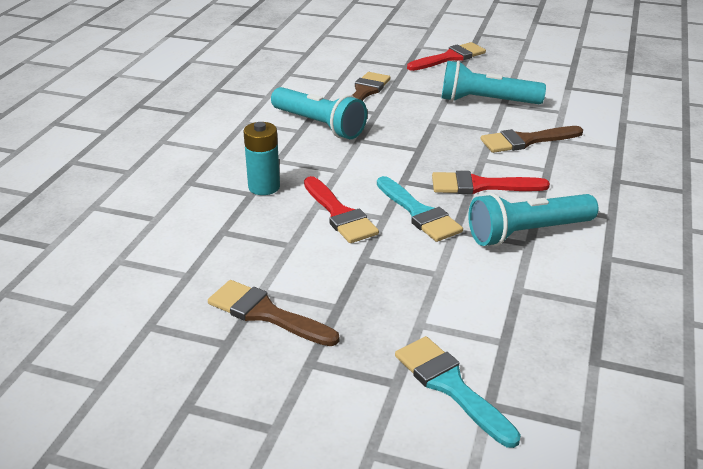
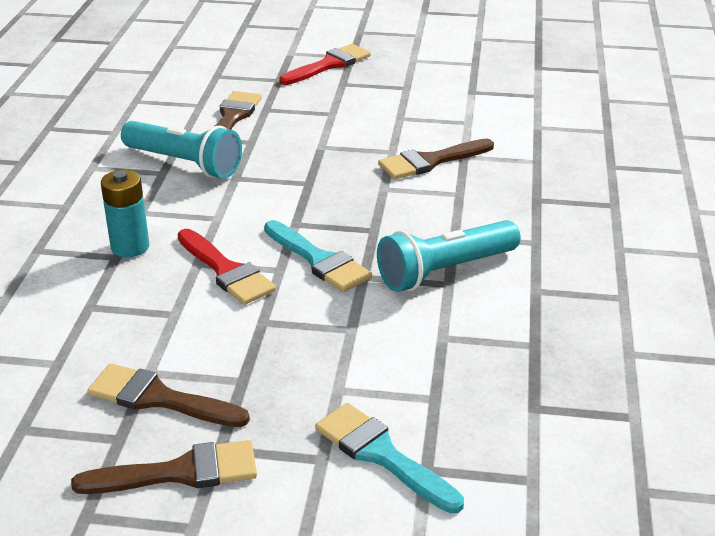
camera: 10 degrees left, 0 degrees up
red brush [432,171,550,194] -> none
turquoise flashlight [442,61,546,104] -> none
none -> brown brush [71,440,257,494]

